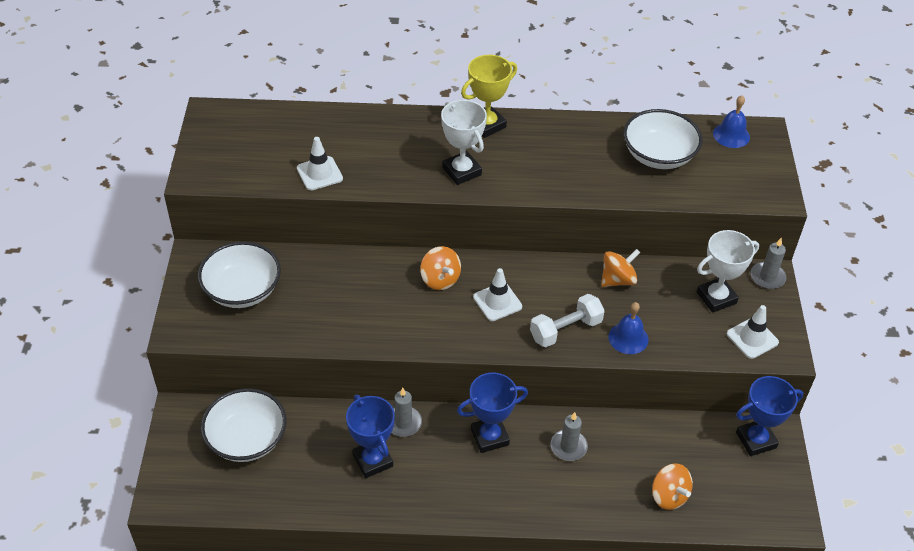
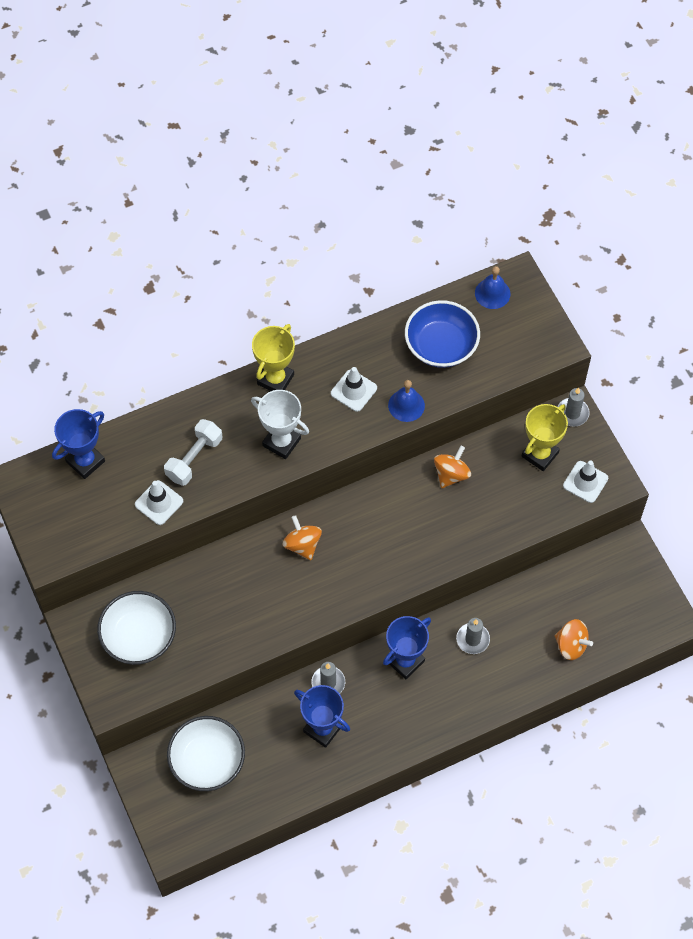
camera: 25 degrees left, 15 degrees up
orange spinning top [420,246,461,290] -> orange spinning top turned 150 degrees counterclockwise [282,515,322,560]
white traffic cone [473,268,522,321] -> white traffic cone moved to [331,367,377,412]
white dumbbell [530,294,605,347] -> white dumbbell moved to [164,419,222,486]
blue bell [608,302,649,354] -> blue bell moved to [388,380,425,422]
white bowl [623,109,703,169] -> blue bowl [405,300,480,368]
white trophy [697,230,759,313] -> yellow trophy [522,404,568,471]
blue trophy [736,376,803,456] -> blue trophy moved to [52,409,105,479]

